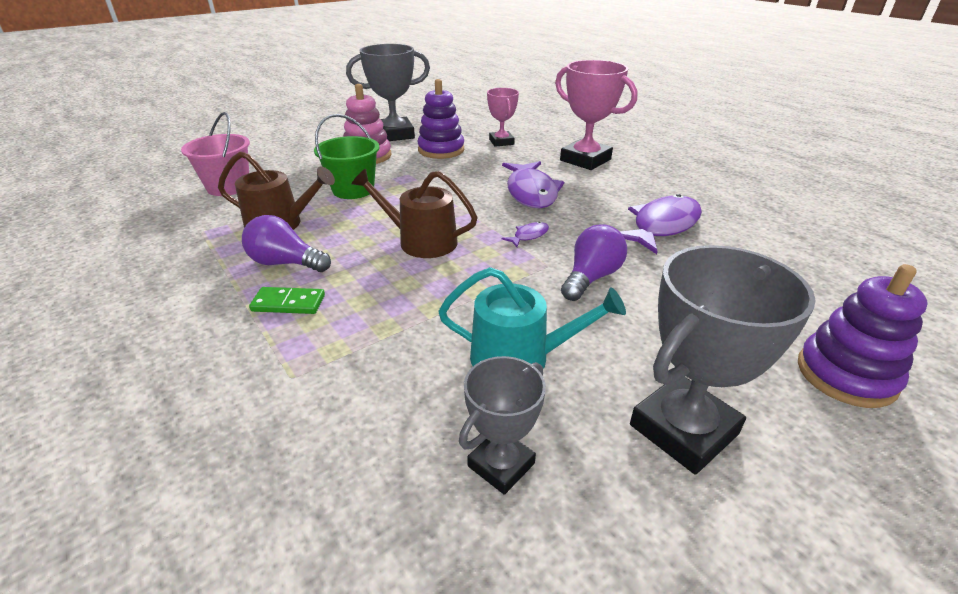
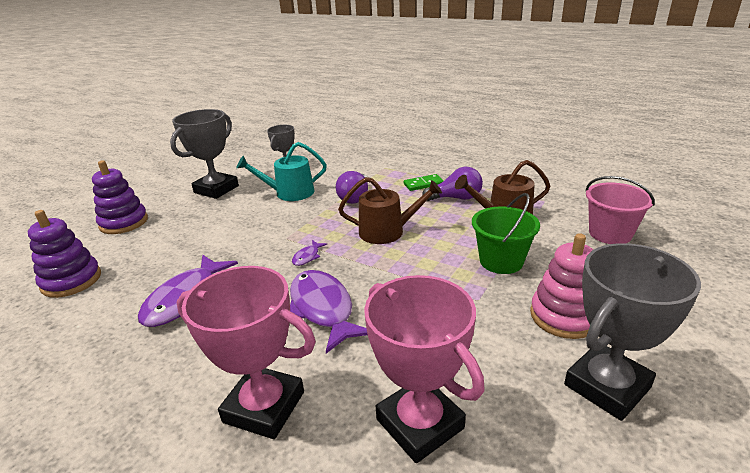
camera: 160 degrees right, 5 degrees down
purple stacking toy [418,79,464,159] -> purple stacking toy moved to [28,210,101,298]
pink trophy [487,88,519,147] -> pink trophy [364,275,485,463], size x1.68
purple light bulb [561,224,627,301] -> purple light bulb moved to [336,171,368,204]

